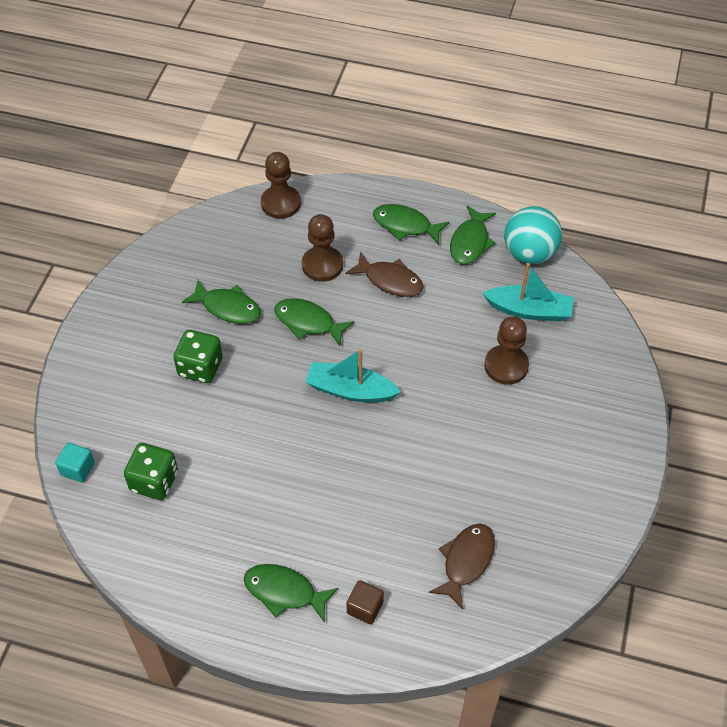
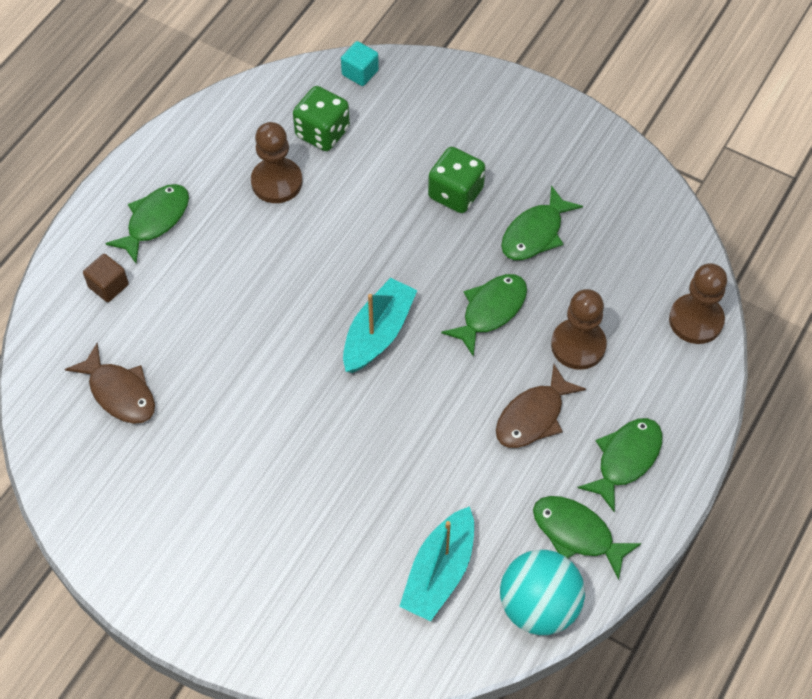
camera: 105 degrees right, 5 degrees up
brown pawn [484,316,529,385] -> brown pawn moved to [251,122,302,203]

